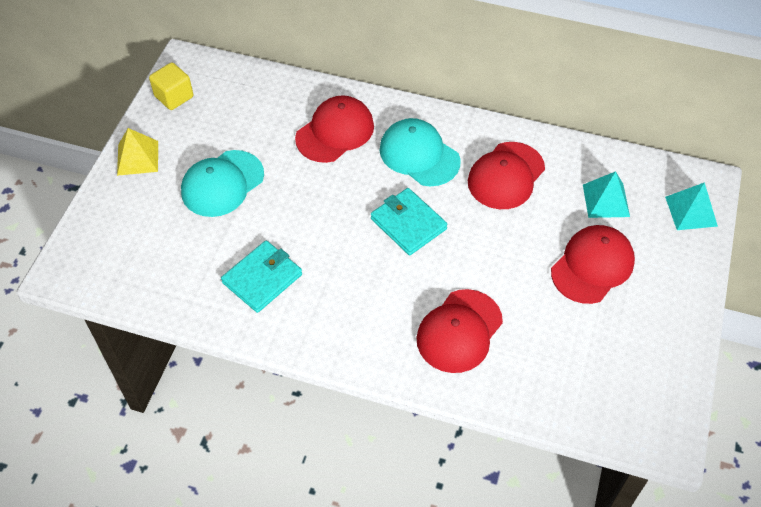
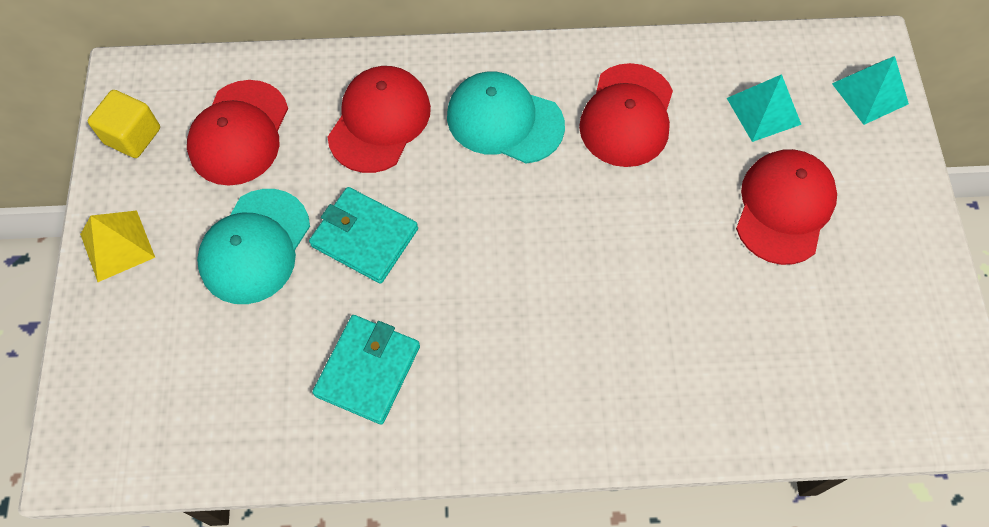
camera: 20 degrees left, 10 degrees up
turquoise wallet [371,188,447,255] -> turquoise wallet moved to [309,187,418,284]
red cap [416,289,503,373] -> red cap moved to [187,80,288,186]

